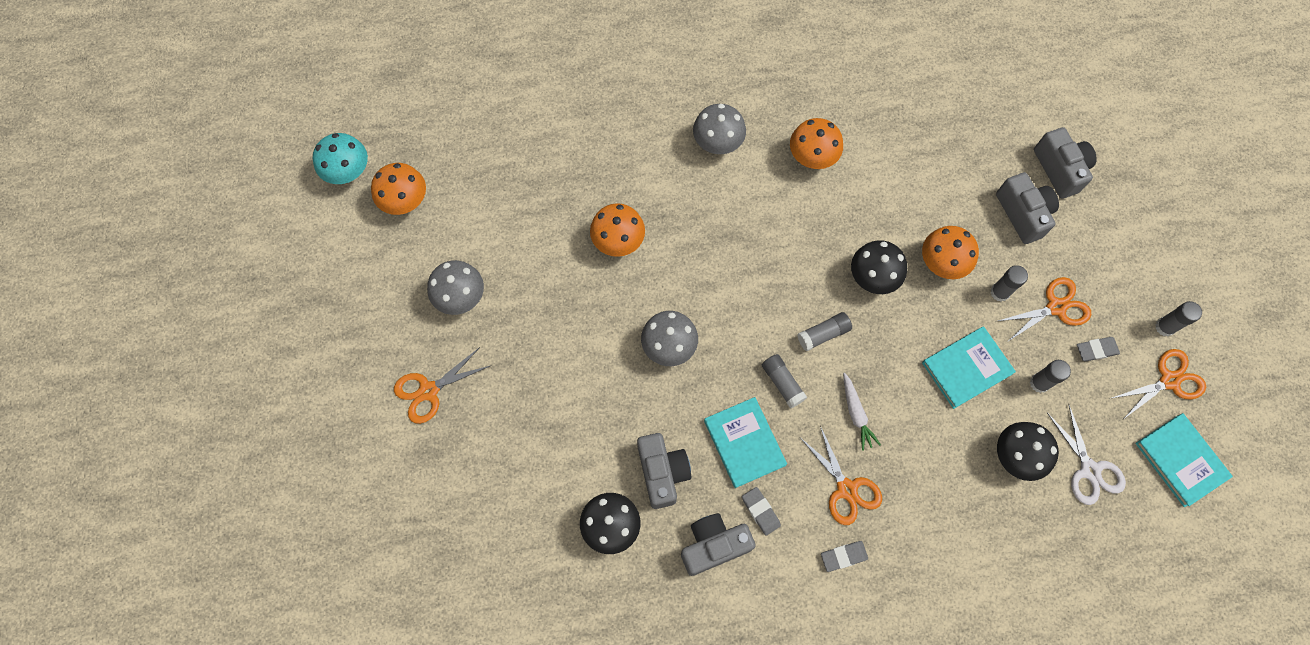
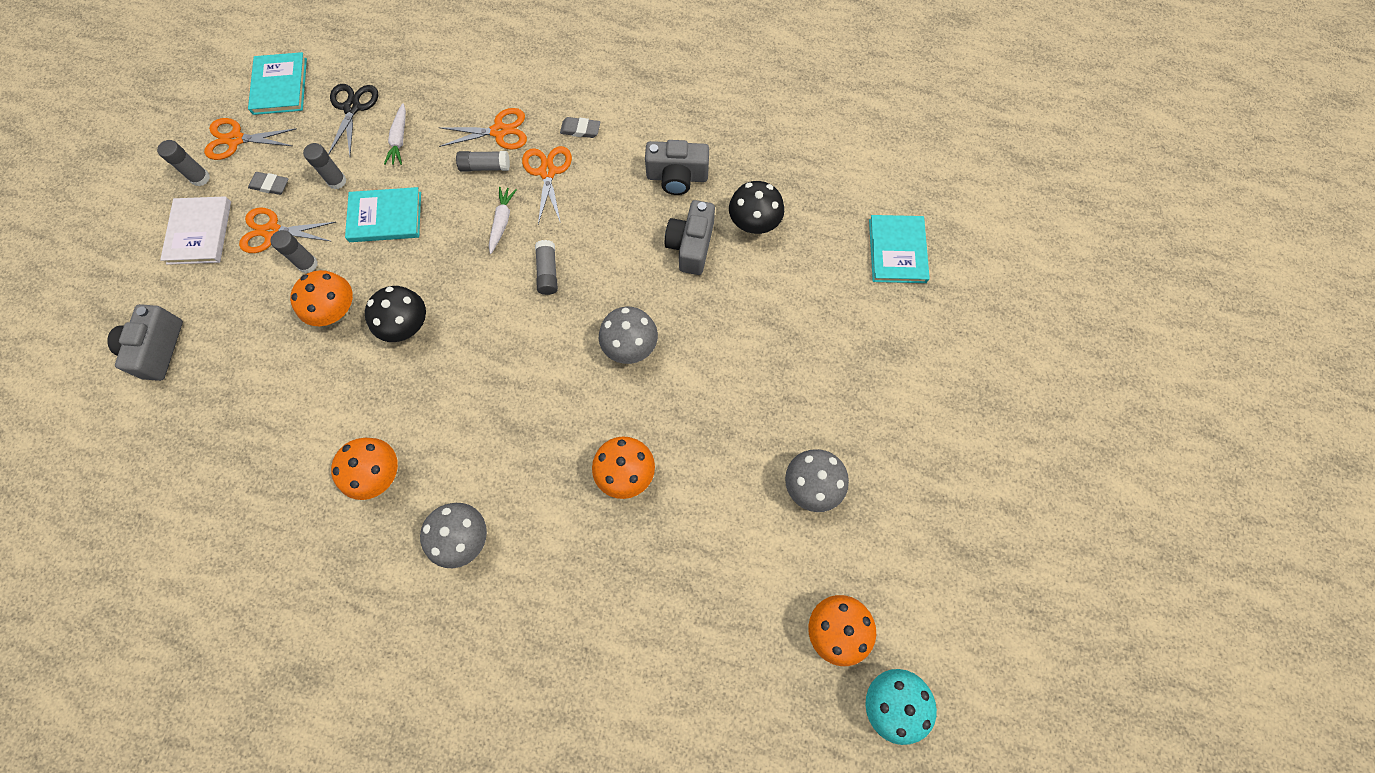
camera: 155 degrees left, 0 degrees up
orange scissors [394,347,492,424] -> orange scissors moved to [438,108,527,150]
turquoise book [704,397,787,488] -> turquoise book moved to [869,215,930,283]
grey eraser [742,487,781,536] -> none
grey glue stick [797,312,852,351] -> grey glue stick moved to [456,151,510,172]
grey camera [996,172,1059,244] -> none
black mushroom [997,422,1059,481] -> white carrot [384,103,406,165]
white scissors [1047,405,1126,505] -> black scissors [328,84,378,156]
none -> white book [160,196,231,265]

